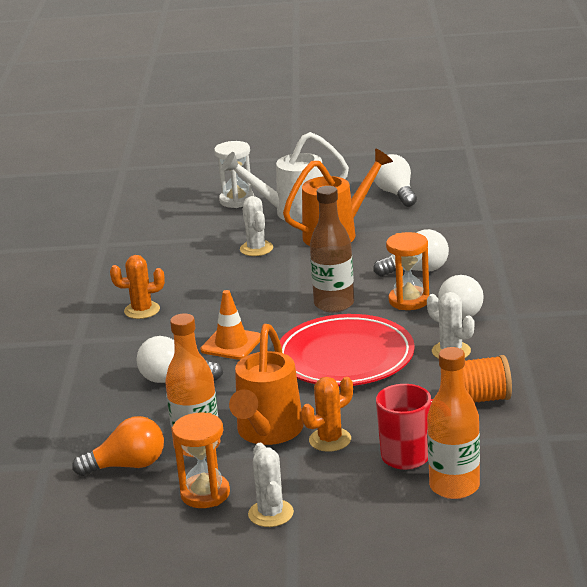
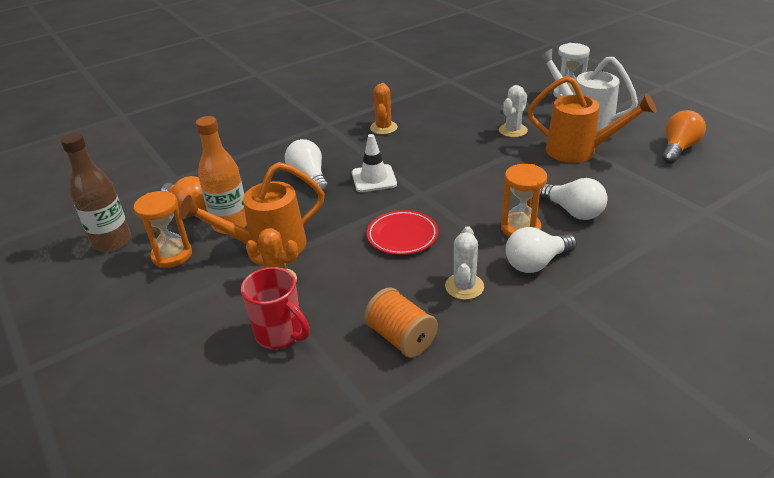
camera: 55 degrees right, 10 degrees up
orange cactus [110,255,165,319] -> orange cactus turned 45 degrees clockwise [370,83,398,135]
orange traffic cone [200,290,260,360] -> white traffic cone [352,134,397,192]
white cactus [248,443,294,527] -> none
red plate [280,314,415,386] -> red plate [367,210,438,255], size x0.57
brown bottle [310,186,354,312] -> brown bottle moved to [61,133,131,252]
white light bulb [374,154,417,207] -> orange light bulb [662,110,706,164]
orange bottle [427,347,480,499] -> none

